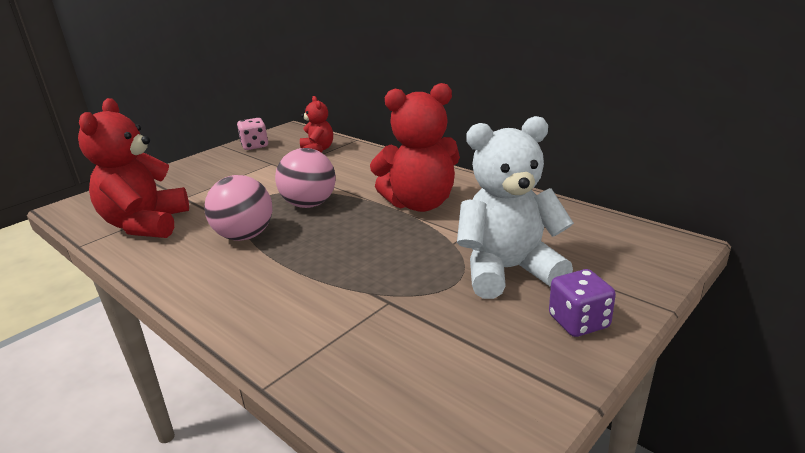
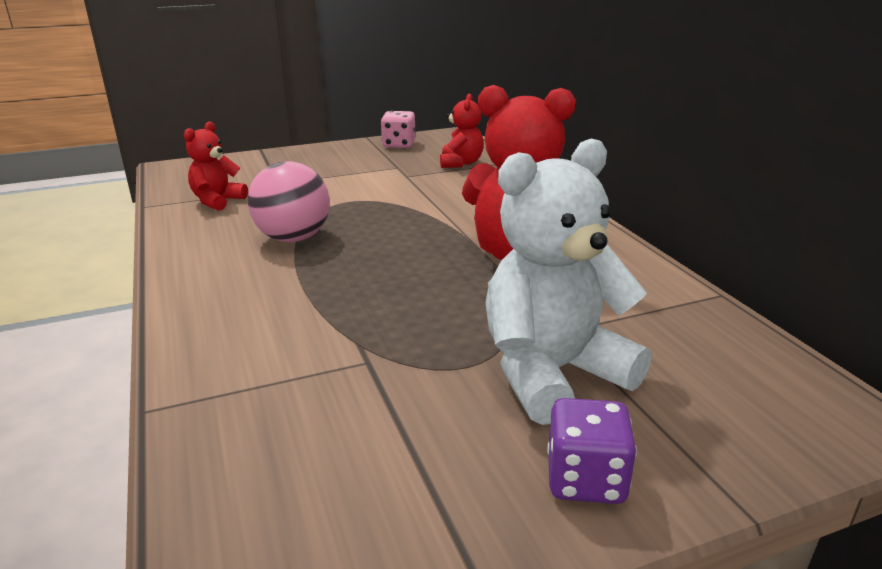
camera: 25 degrees right, 0 degrees up
red teddy bear [78,98,189,238] -> red teddy bear [184,122,248,211], size x0.54
pink ball [275,148,336,208] -> none
white teddy bear [457,116,574,299] -> white teddy bear turned 45 degrees counterclockwise [486,139,652,425]

